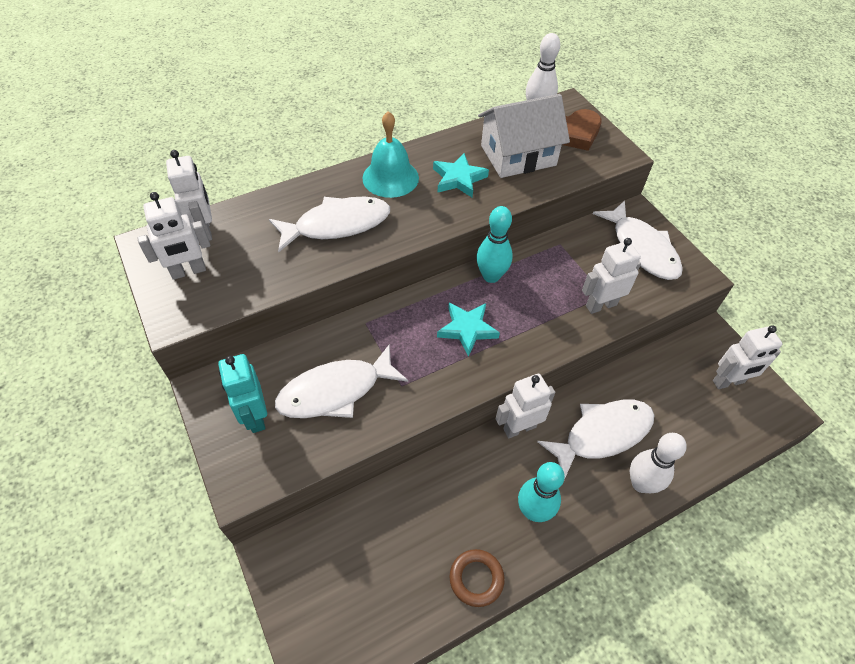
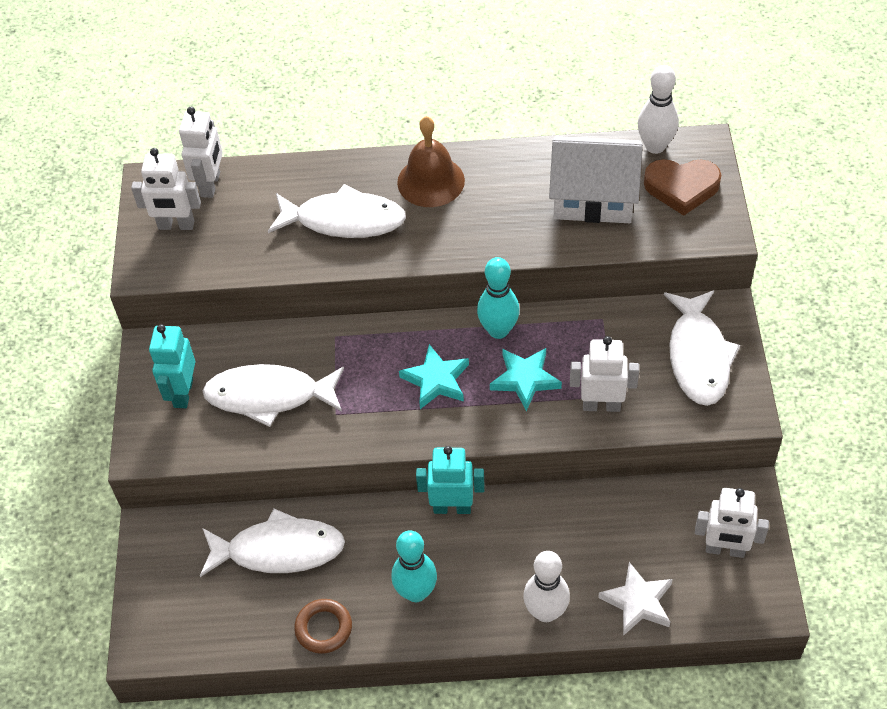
camera: 30 degrees right, 0 degrees up
turquoise bell [362,111,419,198] -> brown bell [397,116,465,207]
turquoise star [433,153,489,198] -> turquoise star moved to [490,348,562,411]
white robot [496,374,555,438] -> turquoise robot [416,446,484,514]
white fish [537,400,654,480] -> white fish moved to [200,509,345,577]
none -> white star [598,562,673,636]

